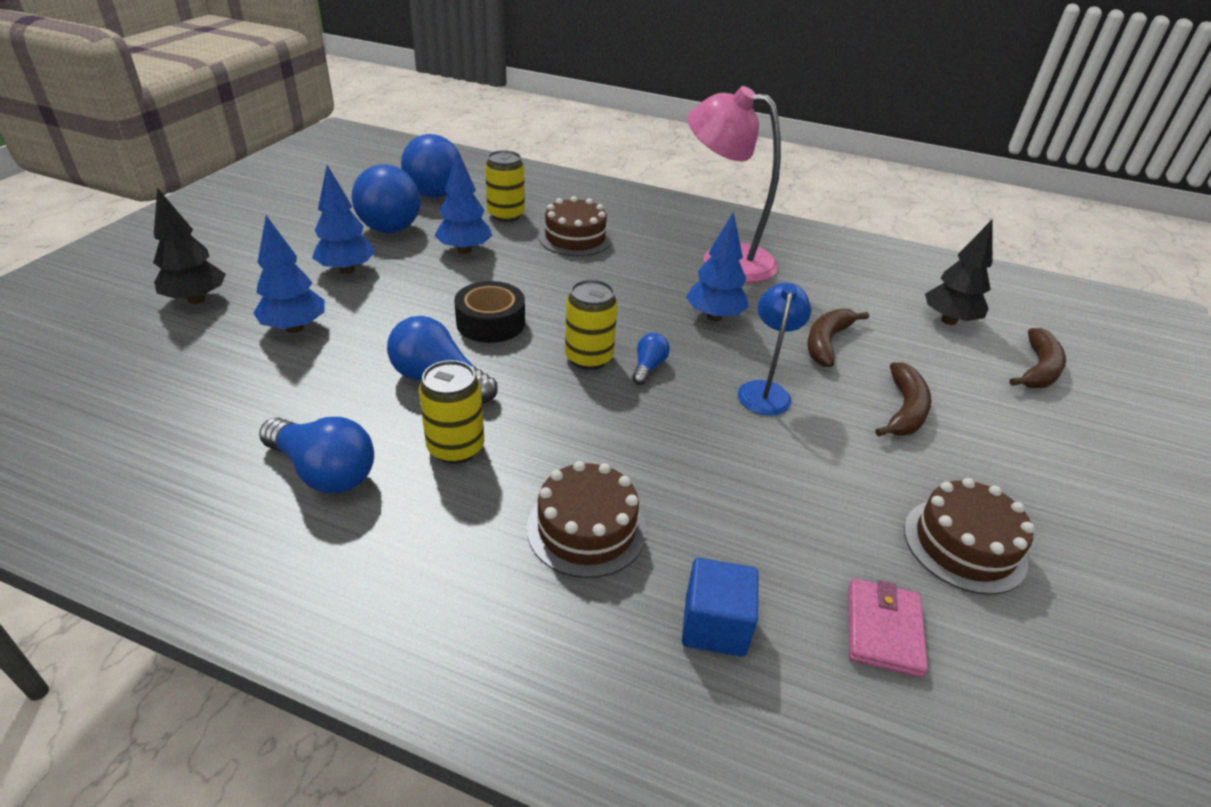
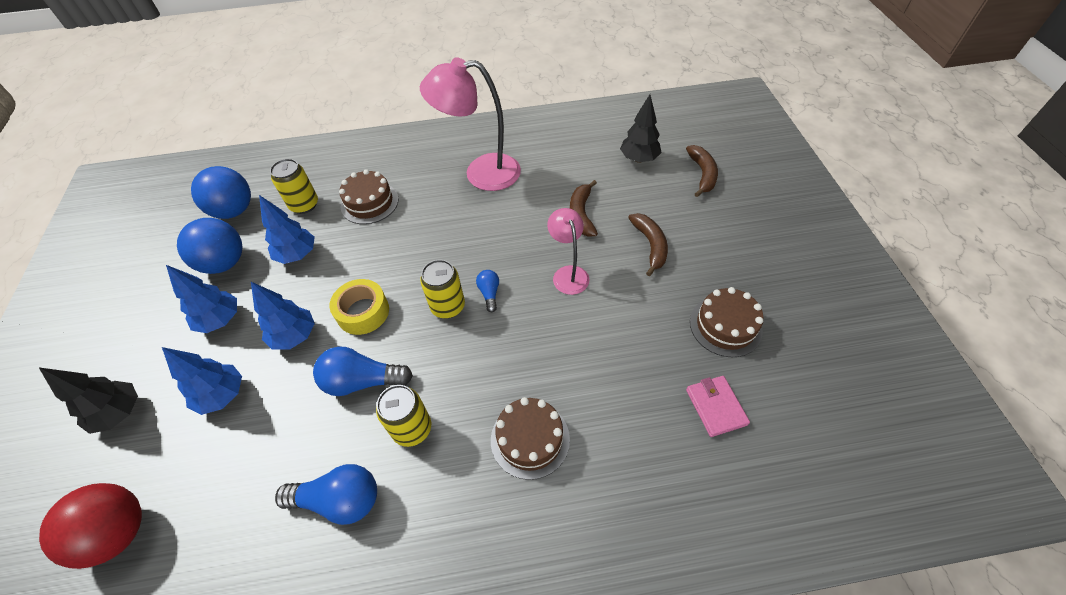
camera: 25 degrees left, 15 degrees up
black tape [454,281,525,343] -> yellow tape [329,279,389,335]
blue cube [682,558,759,657] -> none
blue tree [686,211,749,321] -> blue tree moved to [251,282,315,350]
blue lamp [738,283,811,416] -> pink lamp [547,208,589,295]
none -> red ball [39,483,142,569]

